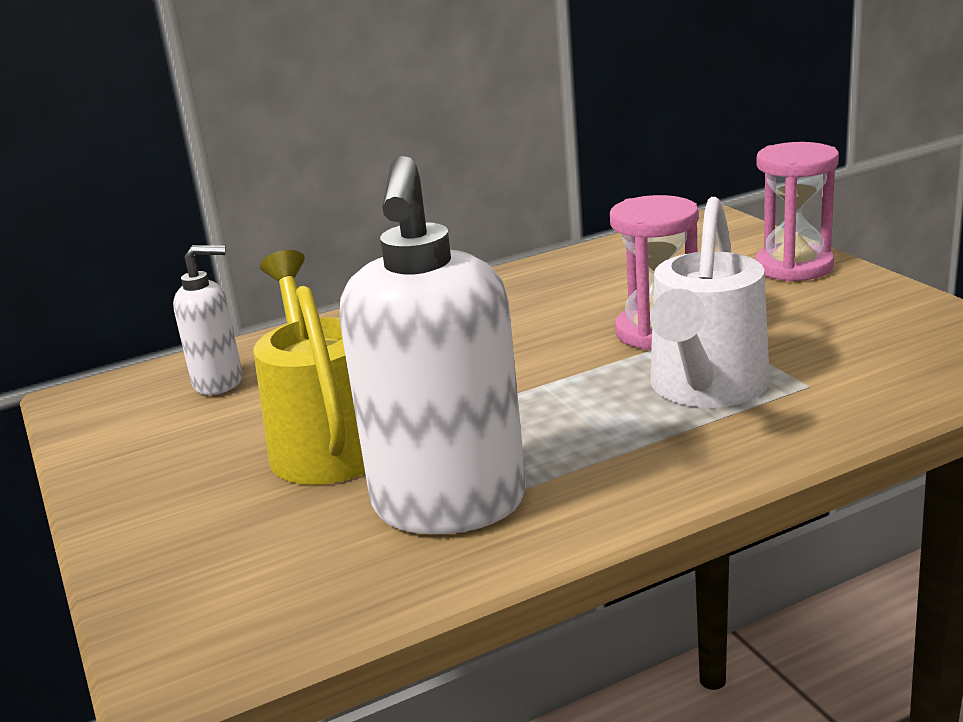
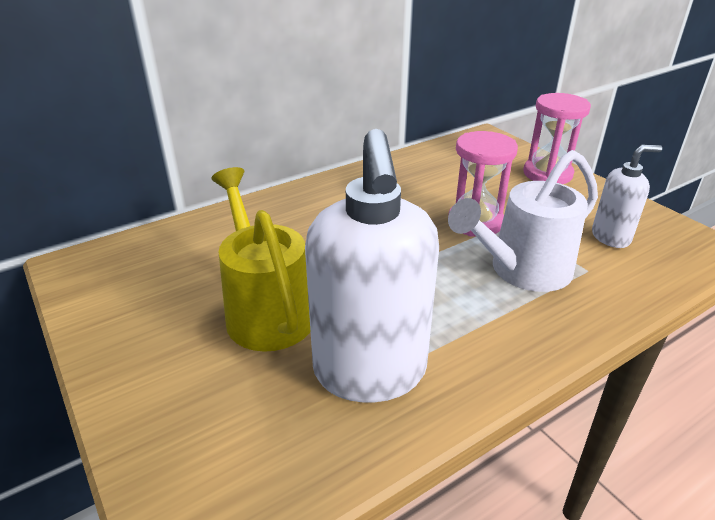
camera: 10 degrees left, 10 degrees up
white soap dispenser [173,245,242,395] -> white soap dispenser moved to [592,145,662,248]
white watering can [650,197,770,408] -> white watering can turned 45 degrees clockwise [448,150,598,292]

